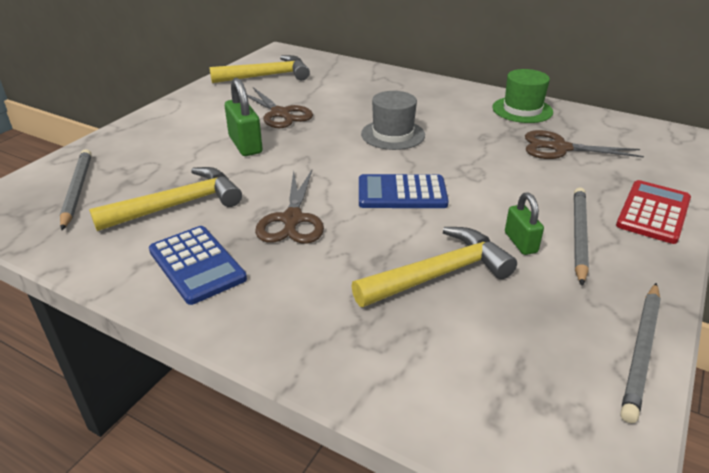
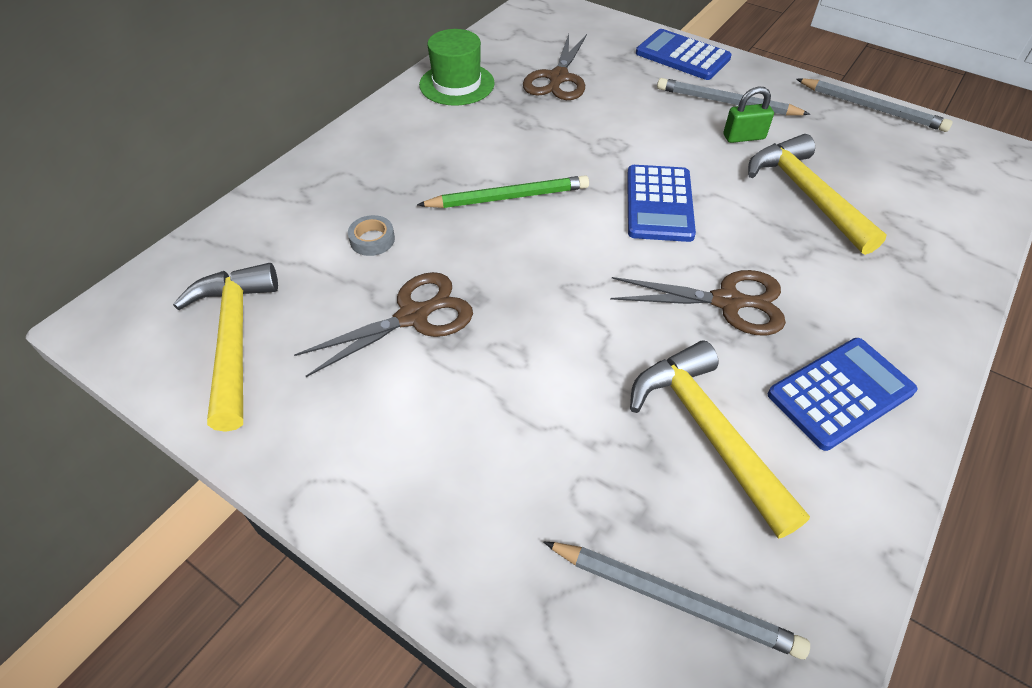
camera: 85 degrees left, 15 degrees up
grey pencil [60,149,92,230] -> grey pencil turned 150 degrees counterclockwise [544,542,810,659]
green padlock [225,78,263,156] -> none
grey hat [361,91,425,150] -> green pencil [417,175,589,208]
red calculator [616,180,691,244] -> blue calculator [636,29,732,80]
none -> grey tape [348,215,395,256]

